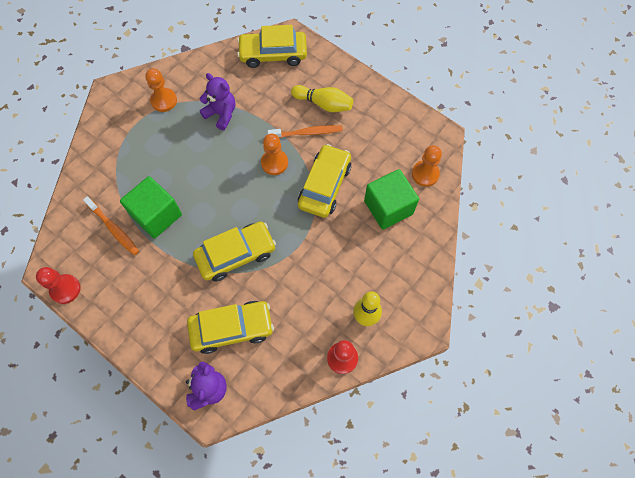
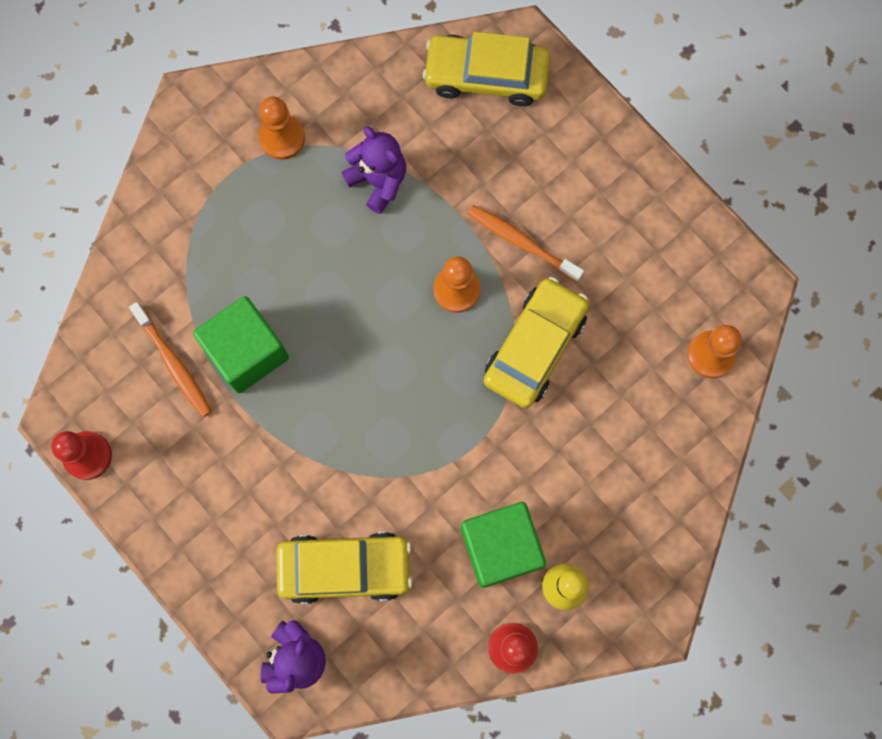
camera: 10 degrees right, 10 degrees up
yellow car [193,221,276,282] -> none
orange toothbrush [268,125,343,138] -> orange toothbrush turned 150 degrees counterclockwise [467,205,584,282]
yellow bowling pin [291,85,353,112] -> none
green cube [364,169,419,230] -> green cube moved to [461,502,546,588]

